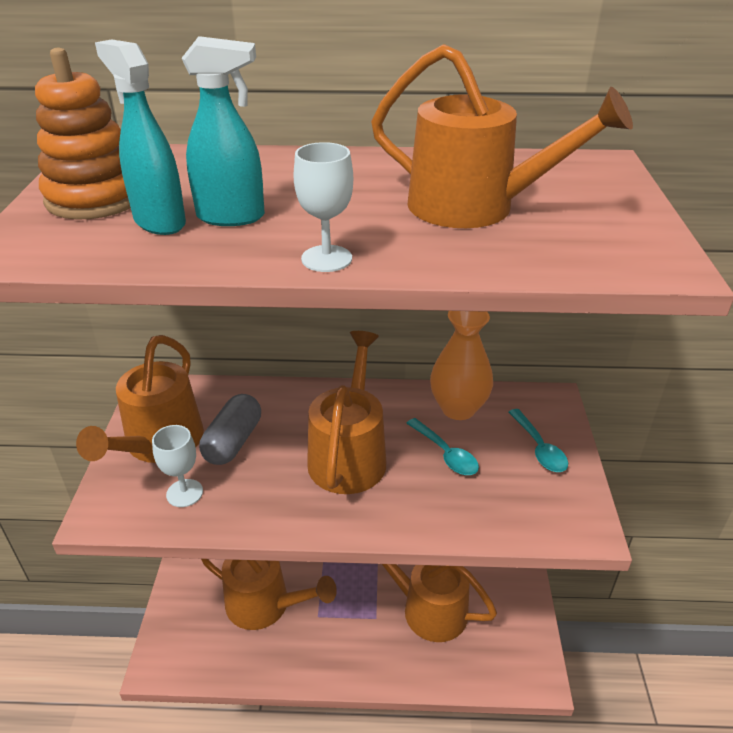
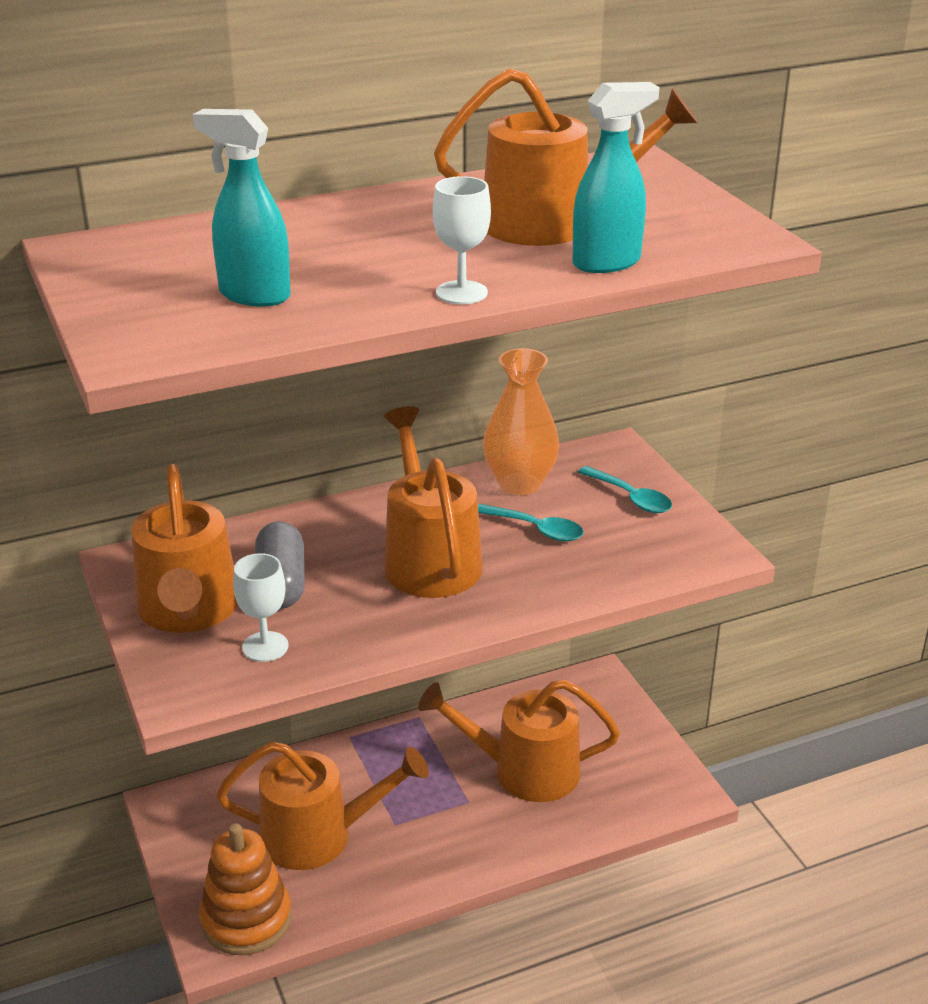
camera: 25 degrees left, 5 degrees down
orange stacking toy [35,48,131,219] -> orange stacking toy moved to [199,823,292,955]
turquoise spray bottle [182,36,265,226] -> turquoise spray bottle moved to [573,82,659,273]

